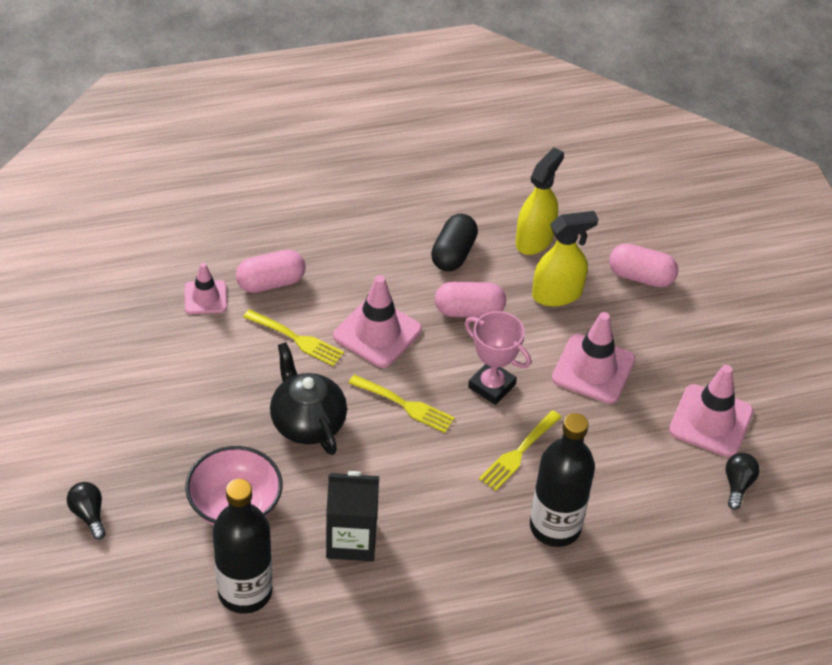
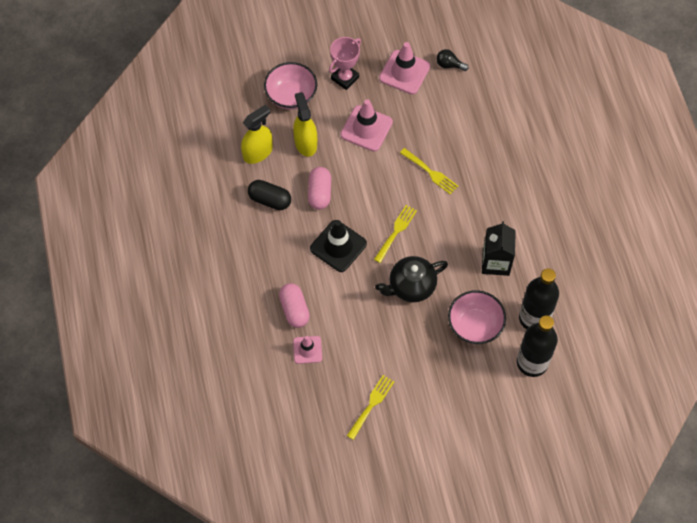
camera: 85 degrees left, 15 degrees up
black light bulb [67,482,106,540] -> none
yellow fork [243,309,344,366] -> yellow fork moved to [347,375,394,440]
pink traffic cone [333,275,422,368] -> black traffic cone [310,220,367,272]
pink trophy [465,311,531,405] -> pink trophy moved to [329,37,361,90]
yellow spray bottle [516,147,564,255] -> yellow spray bottle turned 105 degrees clockwise [241,105,273,164]
black bottle [530,413,595,547] -> black bottle moved to [517,315,558,377]
pink capsule [609,244,678,287] -> pink bowl [264,62,317,110]

